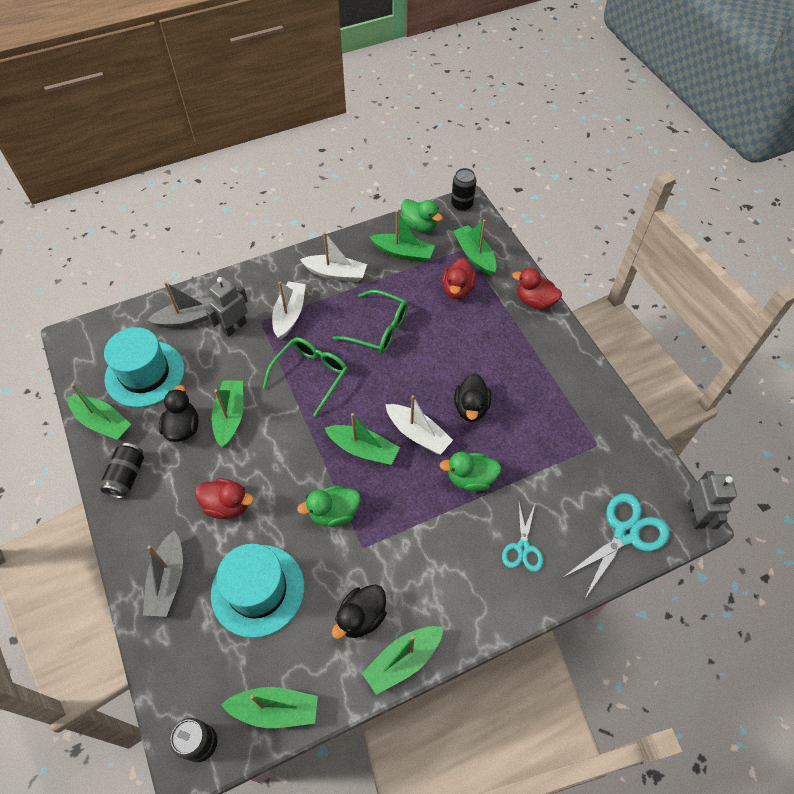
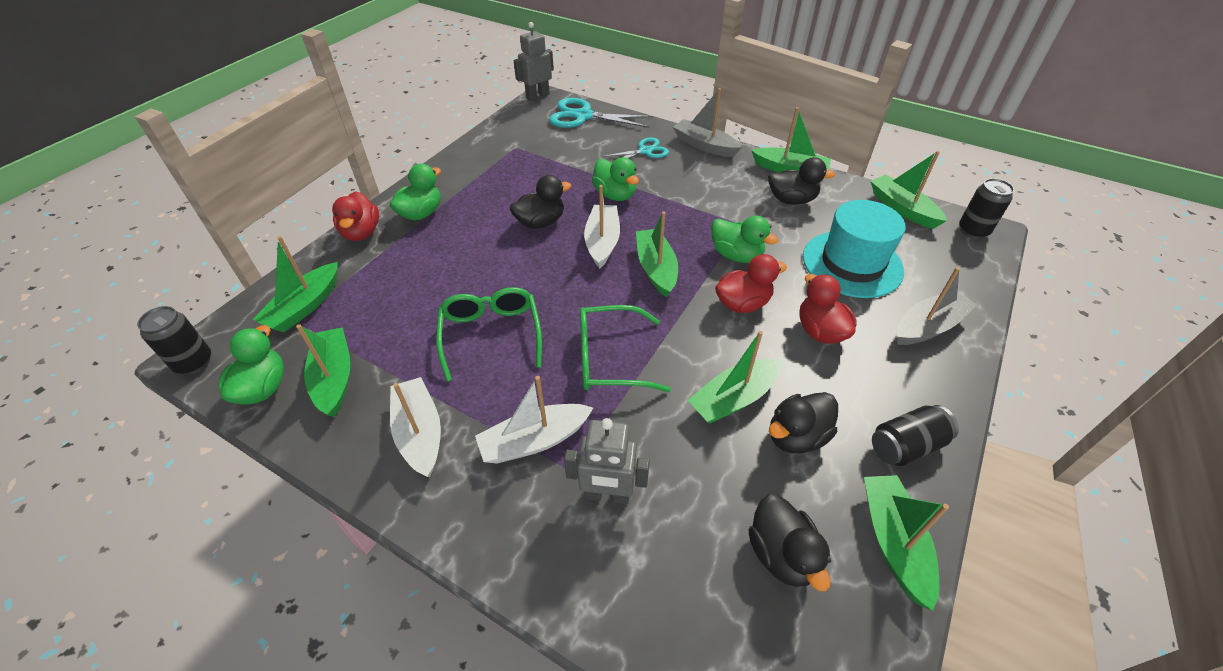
camera: 125 degrees left, 10 degrees down
turquoise hat [104,327,184,407] -> black duck [749,494,831,591]
grey boat [147,282,213,328] -> grey boat moved to [673,88,742,157]
red duck [442,258,476,299] -> red duck moved to [715,254,787,313]
none -> green duck [390,164,441,220]

